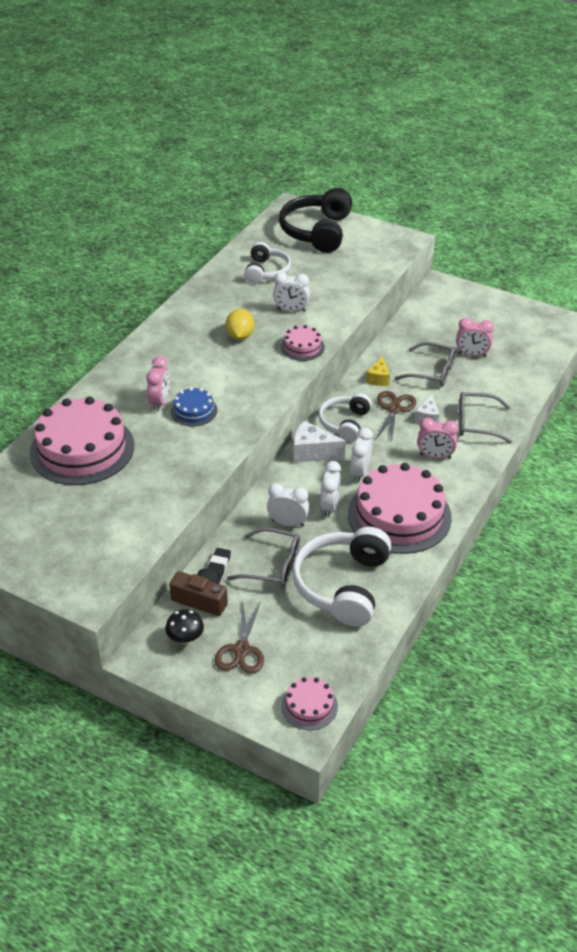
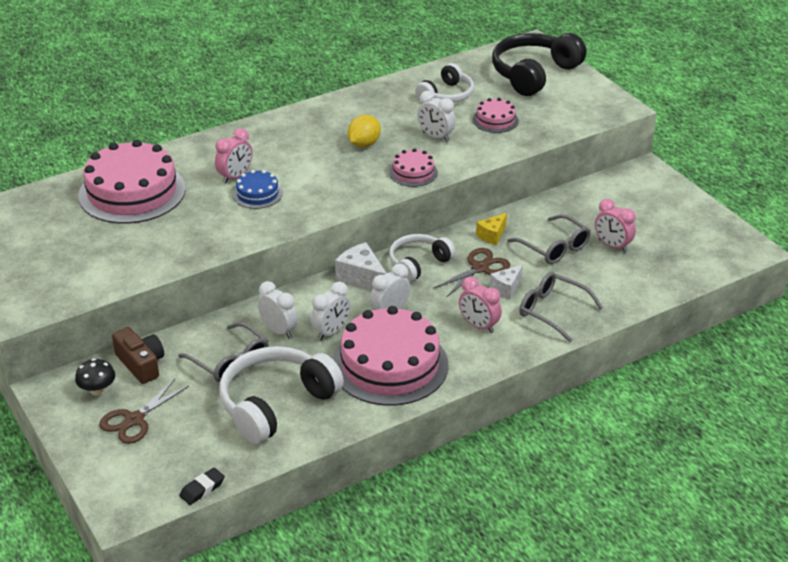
camera: 30 degrees right, 5 degrees down
black eraser [207,548,231,580] -> black eraser moved to [179,468,225,505]
pink cake [281,677,338,730] -> pink cake moved to [473,98,519,133]

